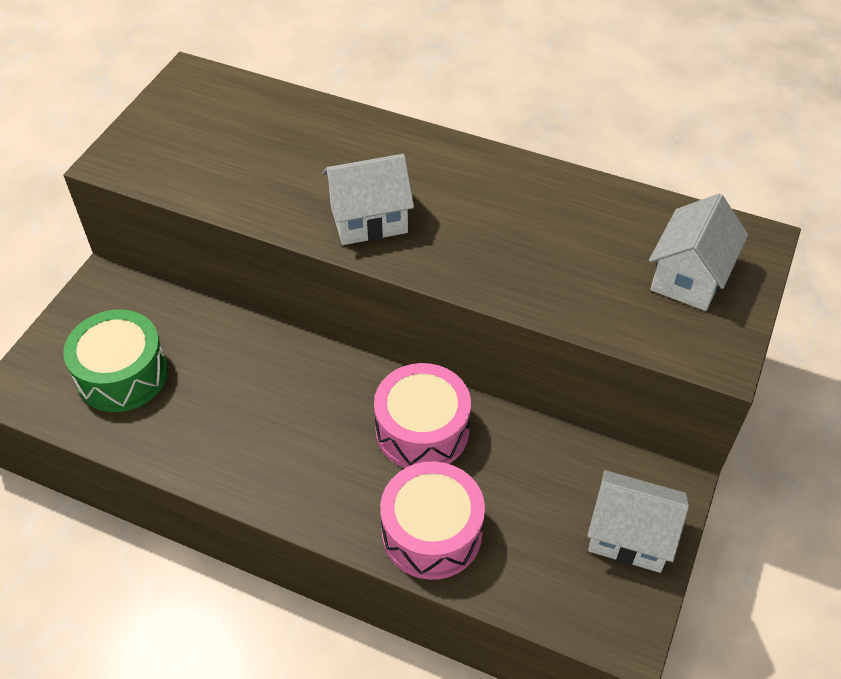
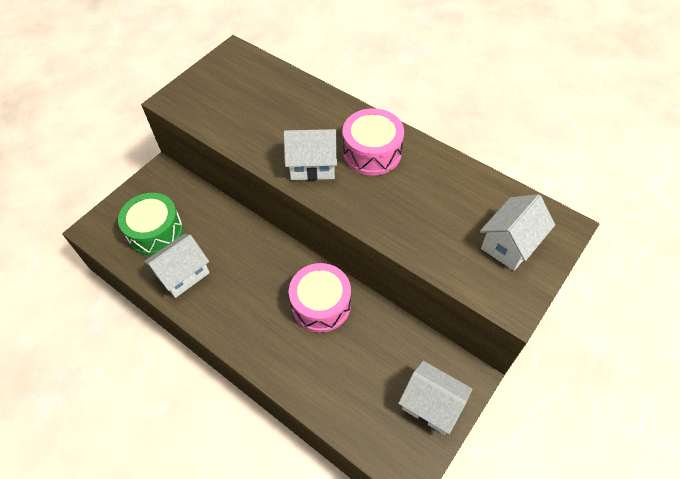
camera: 15 degrees right, 5 degrees up
pink drum [380,461,485,580] -> pink drum moved to [343,108,404,175]
none -> white house [144,234,210,298]

